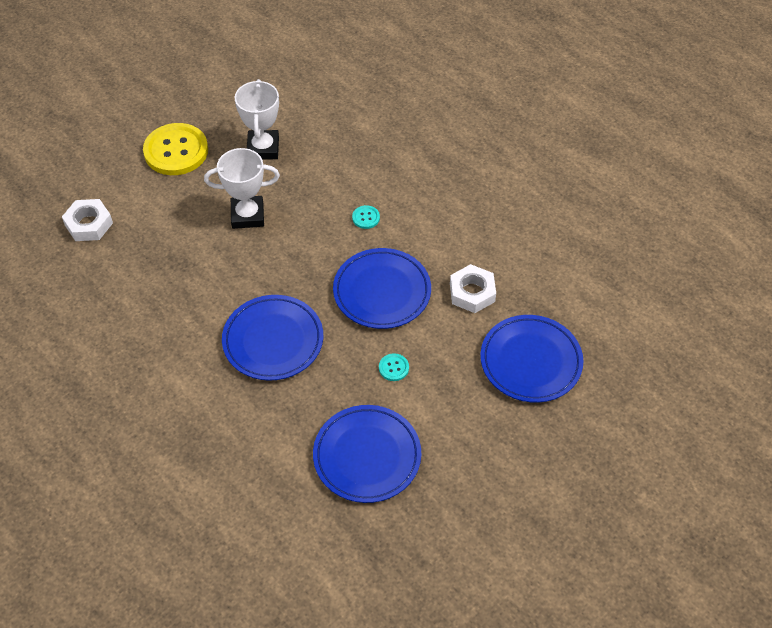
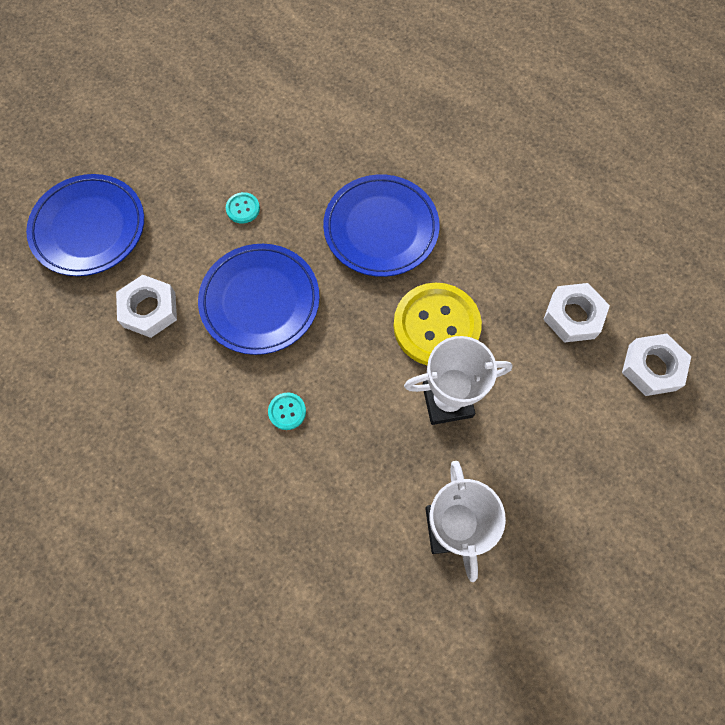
camera: 175 degrees right, 15 degrees up
yellow button [143,123,208,175] -> yellow button moved to [393,283,482,365]
blue plate [313,405,421,503] -> none
none -> white nut [543,283,610,343]

